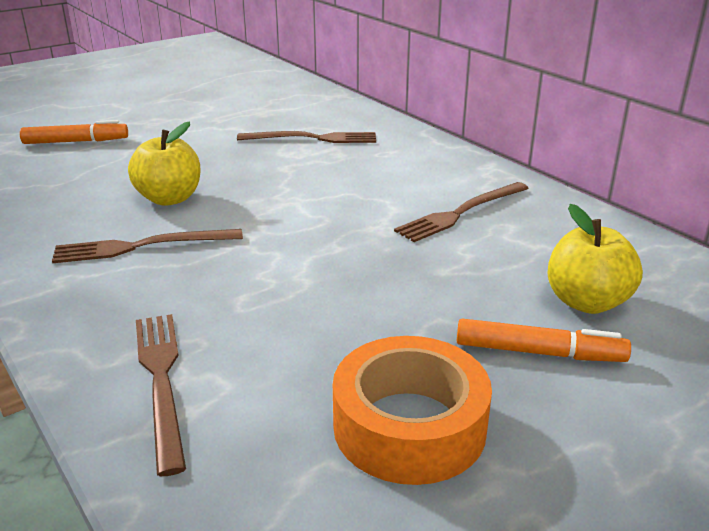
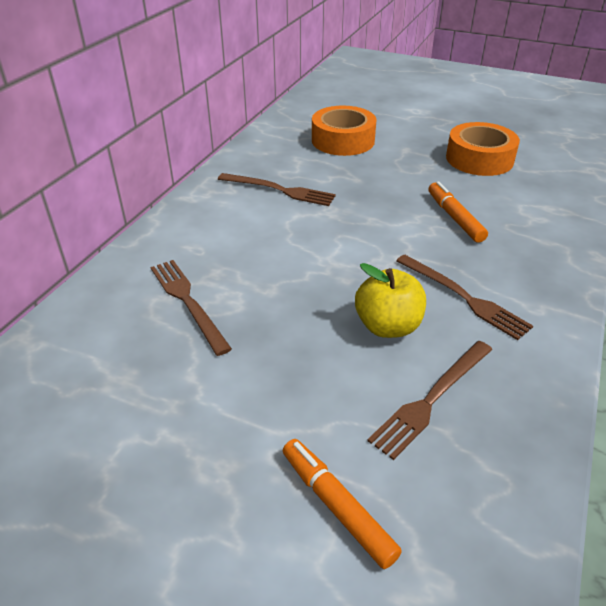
camera: 120 degrees left, 10 degrees up
brown fork [136,314,186,476] -> brown fork moved to [368,341,492,460]
orange marker [457,319,631,362] -> orange marker moved to [428,181,488,243]
yellow apple [548,204,643,314] -> orange tape [312,106,377,156]

